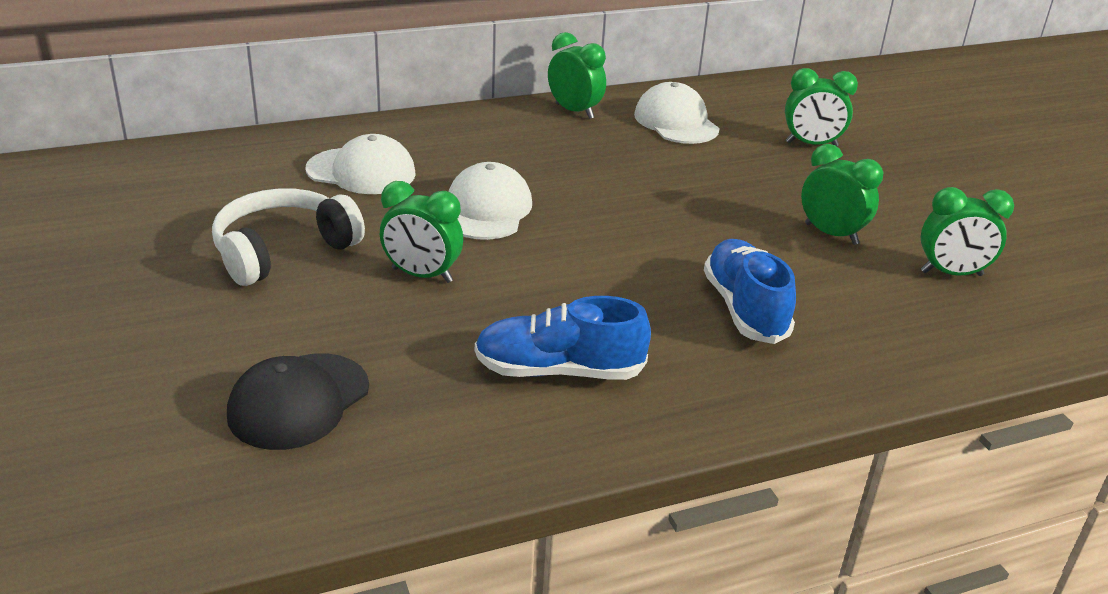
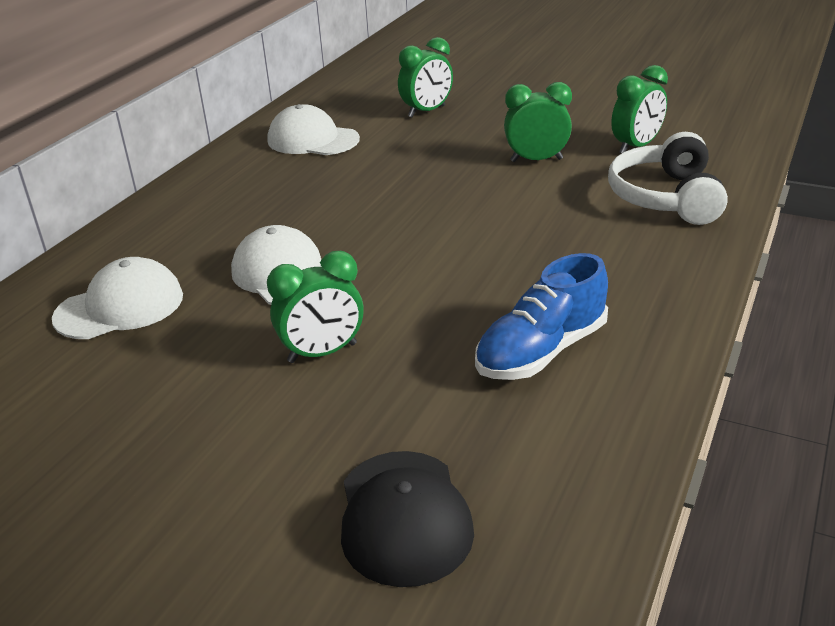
camera: 40 degrees left, 0 degrees up
white headphones [212,188,365,286] -> white headphones moved to [608,132,728,225]
green clock [548,32,606,119] -> none
blue shoe [704,239,796,344] -> none

